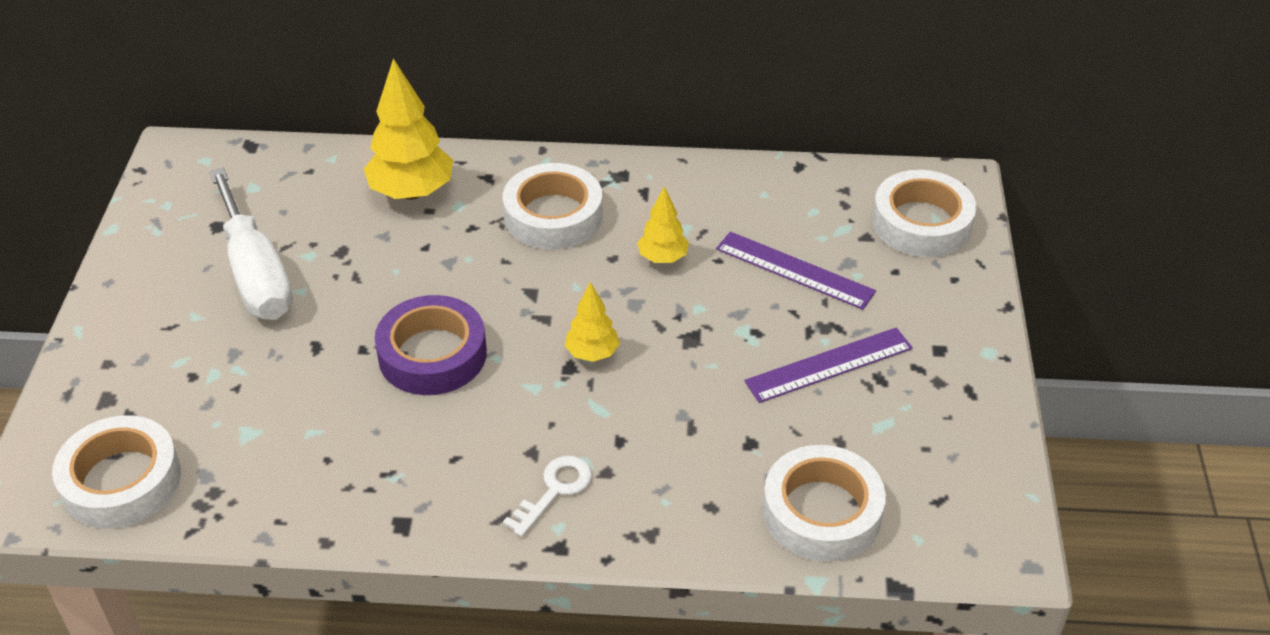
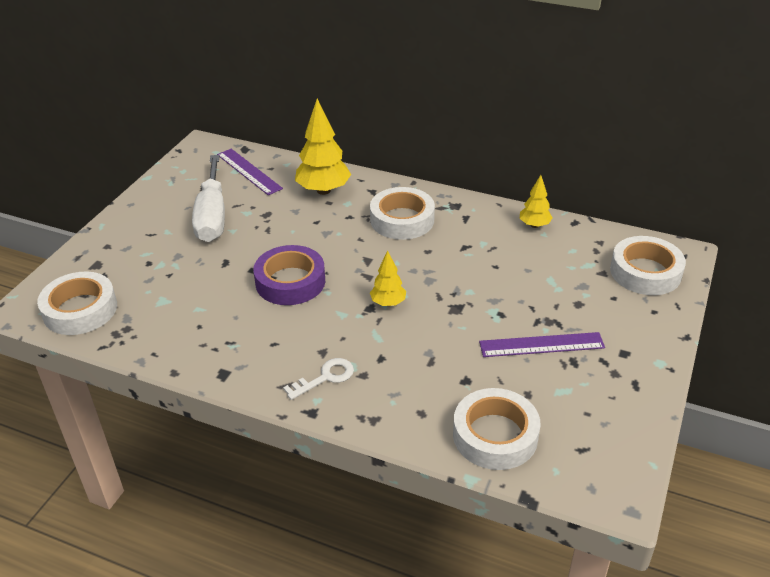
camera: 20 degrees right, 5 degrees down
yellow tree [637,187,689,263] -> yellow tree moved to [520,175,553,228]
purple ruler [716,231,876,310] -> purple ruler moved to [217,149,283,195]

